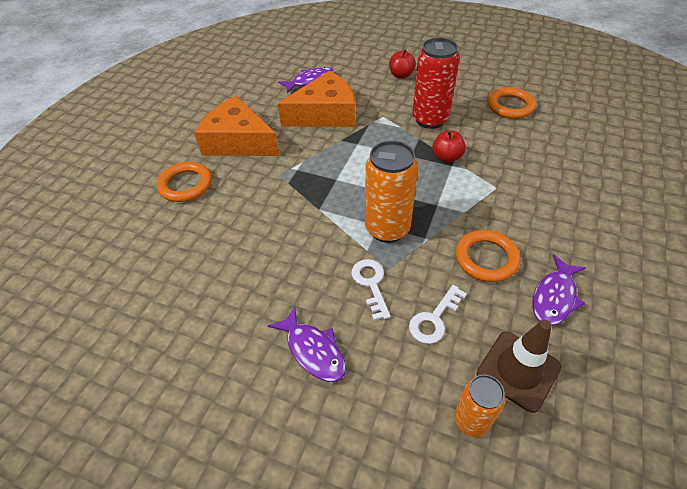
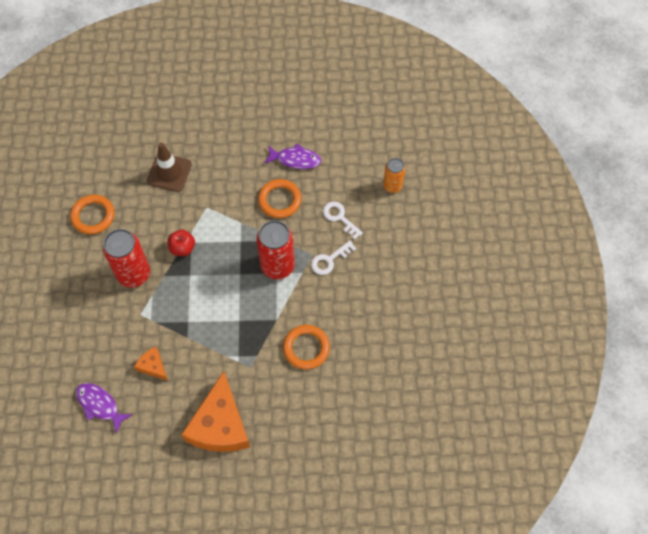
camera: 115 degrees left, 15 degrees up
orange ring [157,162,212,202] -> orange ring moved to [283,325,330,369]
purple fish [268,306,346,382] -> none
orange cheese [278,71,355,127] -> orange cheese [134,347,168,381], size x0.47
orange can [365,141,418,243] -> red can [256,220,295,279]
red apple [389,49,416,79] -> none
white key [409,285,467,344] -> white key turned 150 degrees counterclockwise [323,202,363,240]
brown traffic cone [477,320,561,413] -> brown traffic cone moved to [147,143,192,192]

